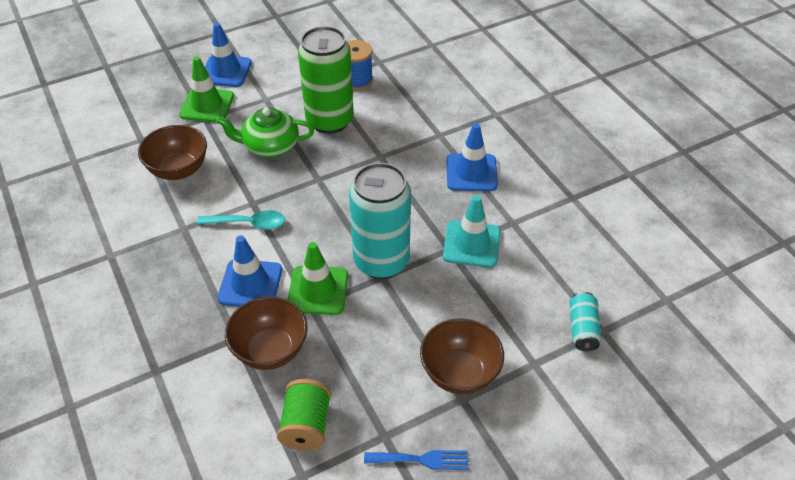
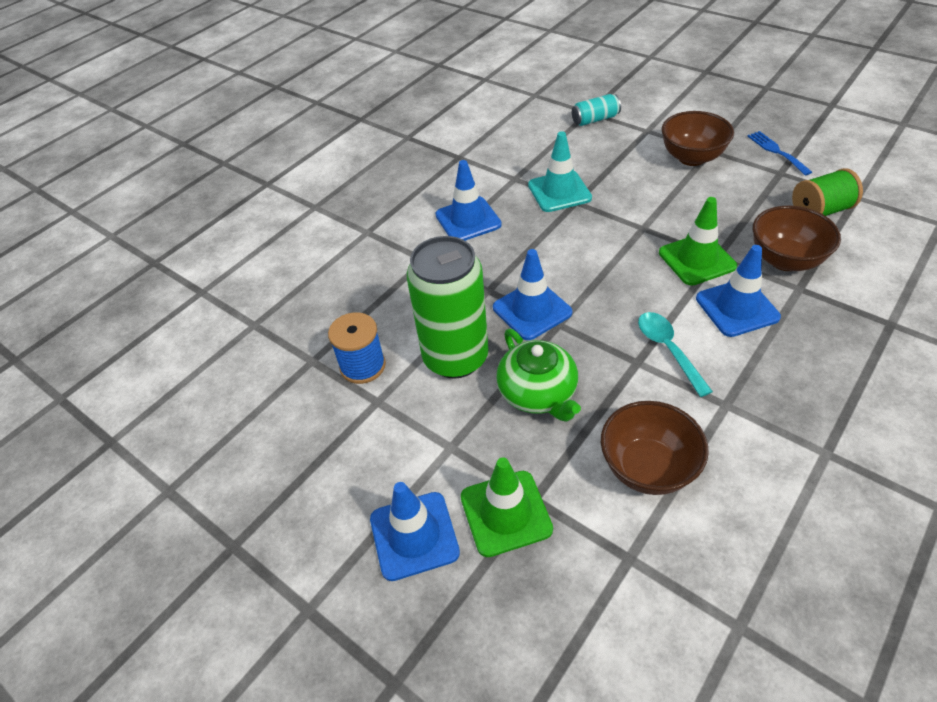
camera: 110 degrees left, 0 degrees up
turquoise can [349,163,411,279] -> none
none -> blue traffic cone [493,249,572,340]

